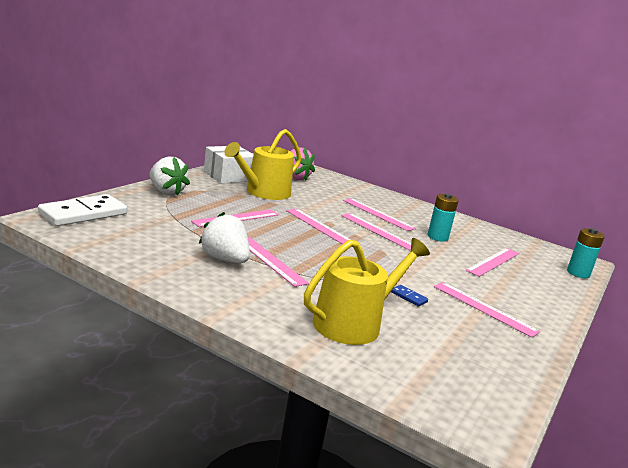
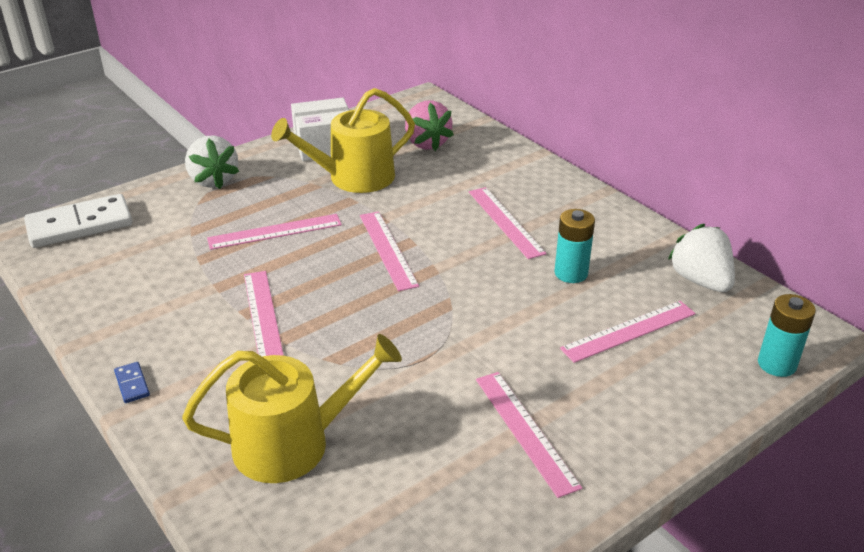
camera: 25 degrees right, 15 degrees up
white strawberry [198,212,250,263] -> white strawberry moved to [668,224,735,292]
pink ruler [341,213,411,250] -> none
blue domino [391,285,428,306] -> blue domino moved to [114,362,150,403]

